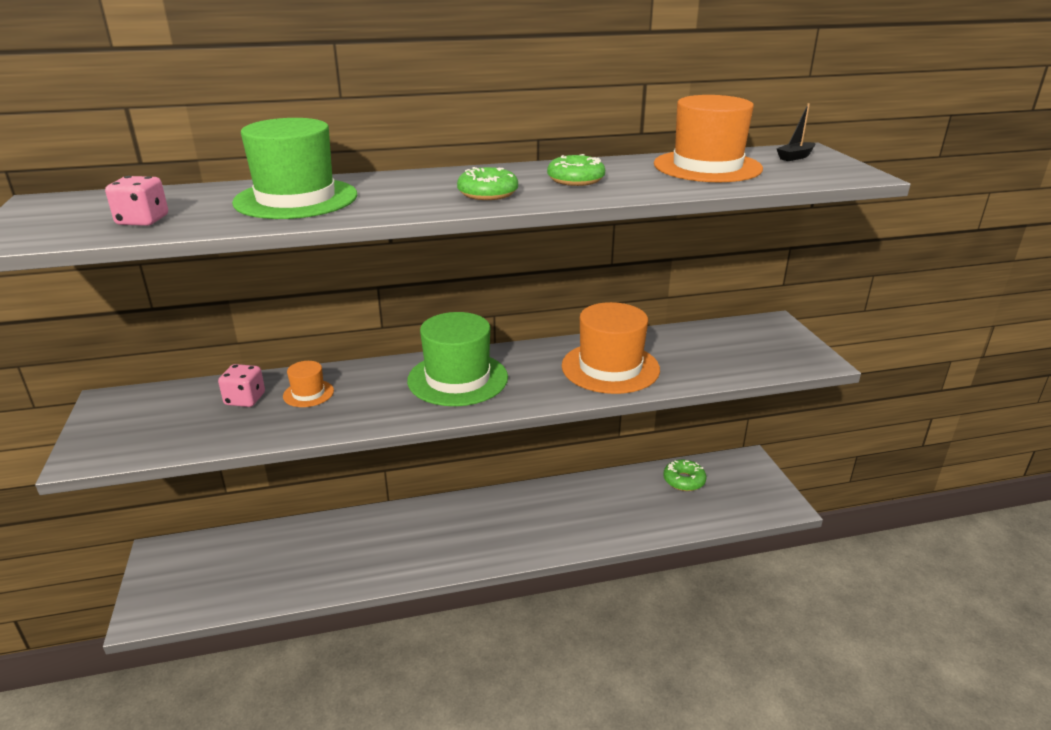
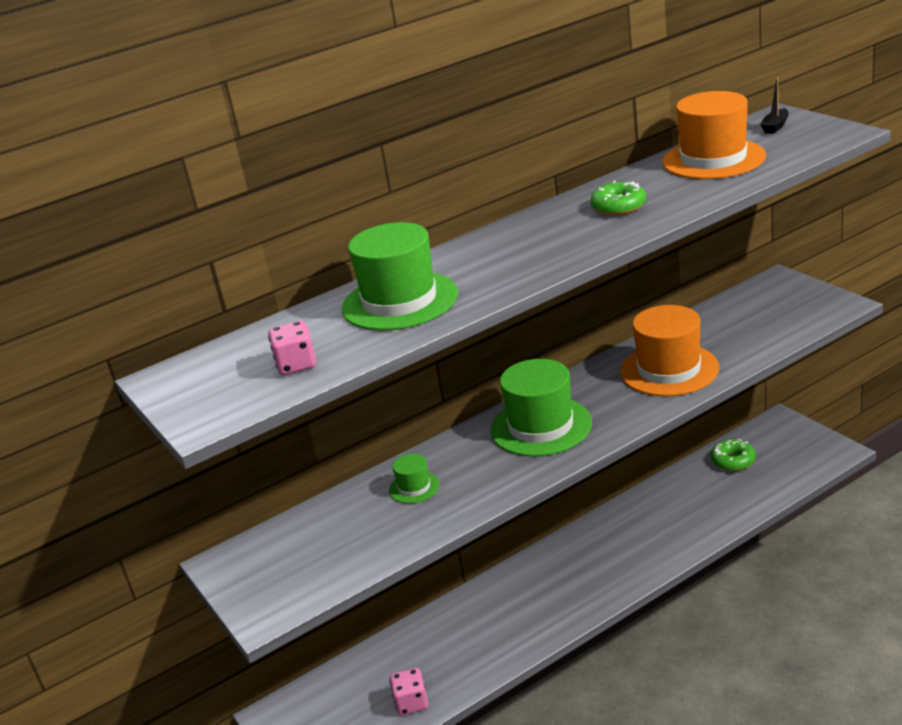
camera: 15 degrees left, 0 degrees up
pink dice [218,364,265,407] -> pink dice moved to [389,668,428,715]
orange hat [283,361,334,407] -> green hat [389,454,440,504]
green donut [457,167,518,200] -> none

